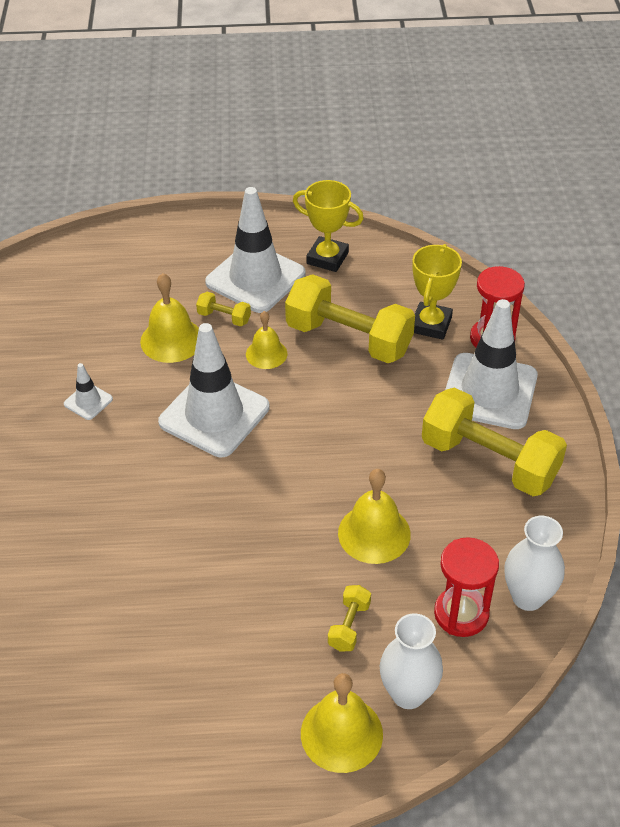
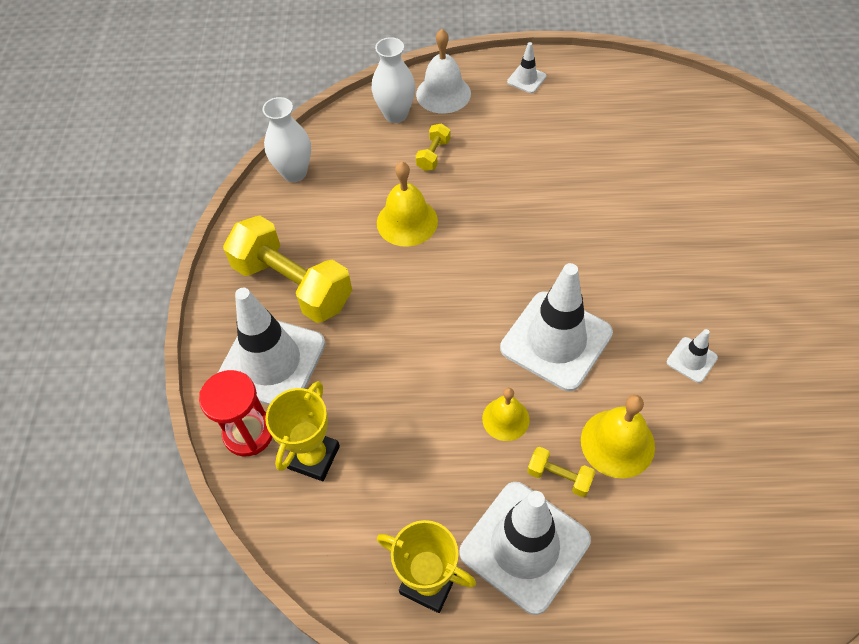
camera: 175 degrees left, 10 degrees up
yellow dumbbell [285,274,415,363] -> none
yellow bell [301,673,383,773] -> white bell [416,29,471,114]
red hourglass [434,537,499,637] -> none
none -> white traffic cone [507,42,546,93]

